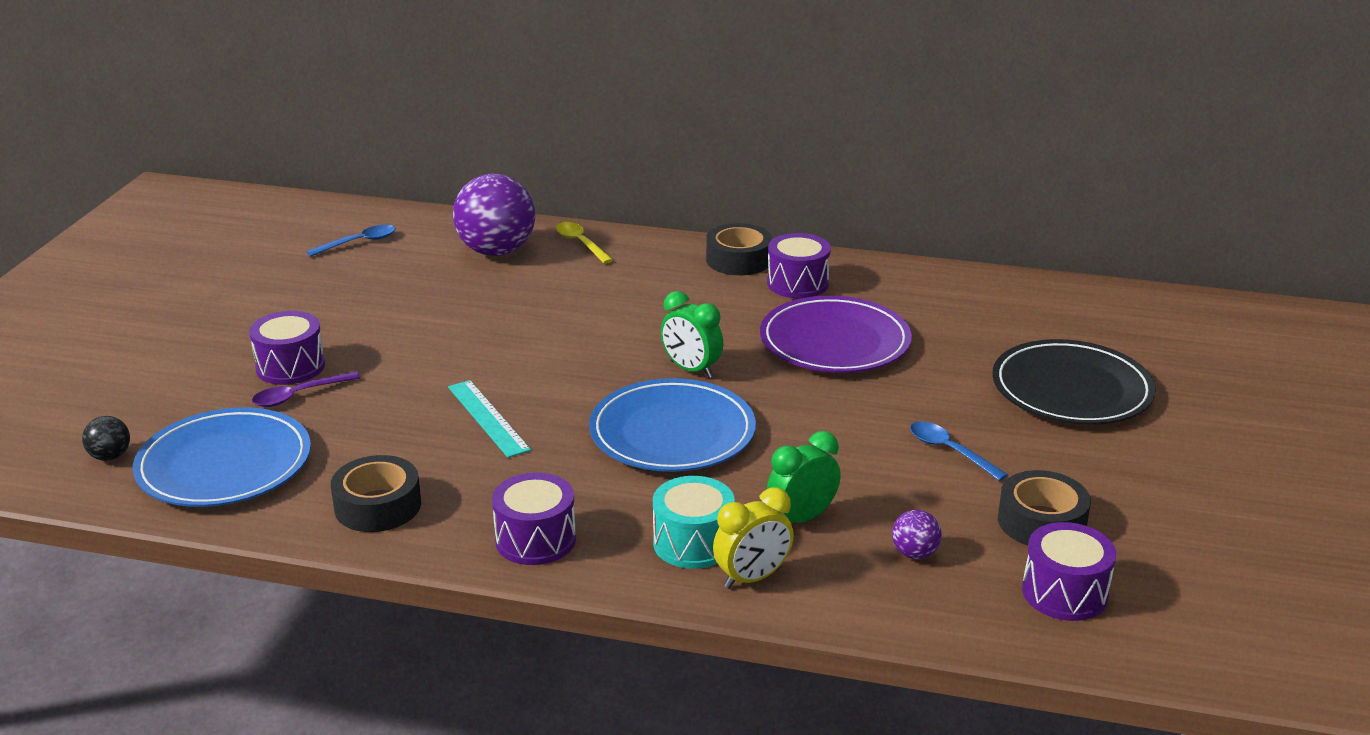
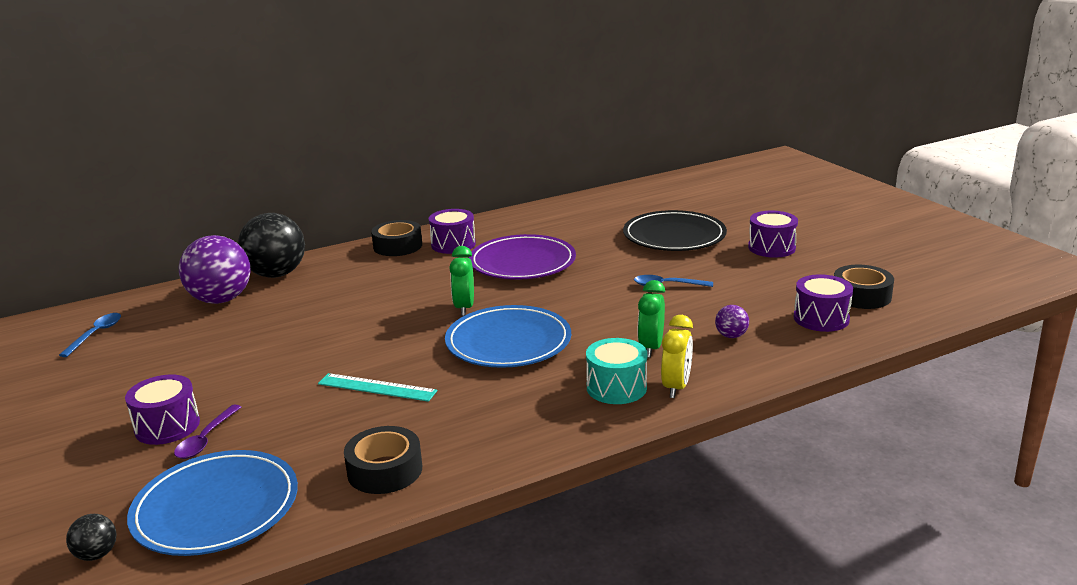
camera: 40 degrees left, 5 degrees down
purple drum [492,472,576,565] -> purple drum moved to [748,211,798,258]
yellow spoon [556,222,613,264] -> black ball [238,213,305,278]
green clock [661,291,723,378] -> green clock turned 90 degrees clockwise [449,246,474,316]
black tape [998,470,1091,546] -> black tape moved to [834,265,894,309]

